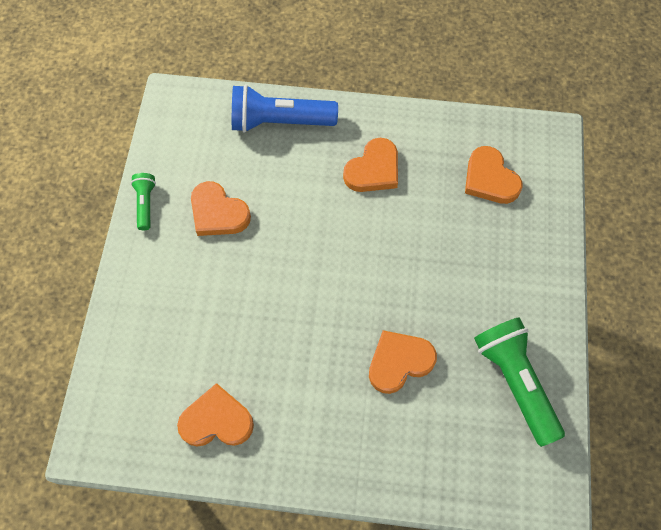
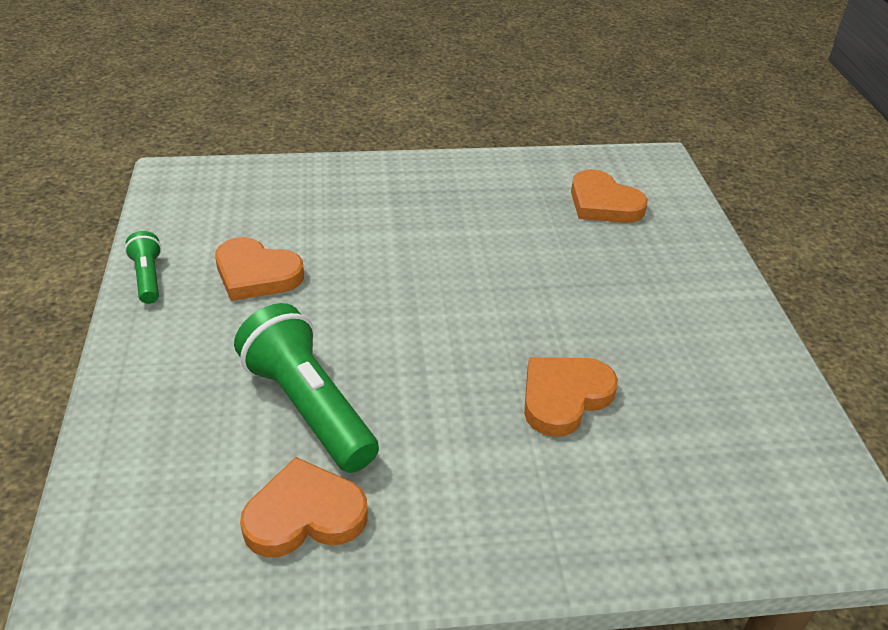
camera: 15 degrees left, 25 degrees down
blue flashlight [232,85,338,133] -> none
orange heart [343,138,398,192] -> none
green flashlight [474,317,565,447] -> green flashlight moved to [234,303,379,473]

